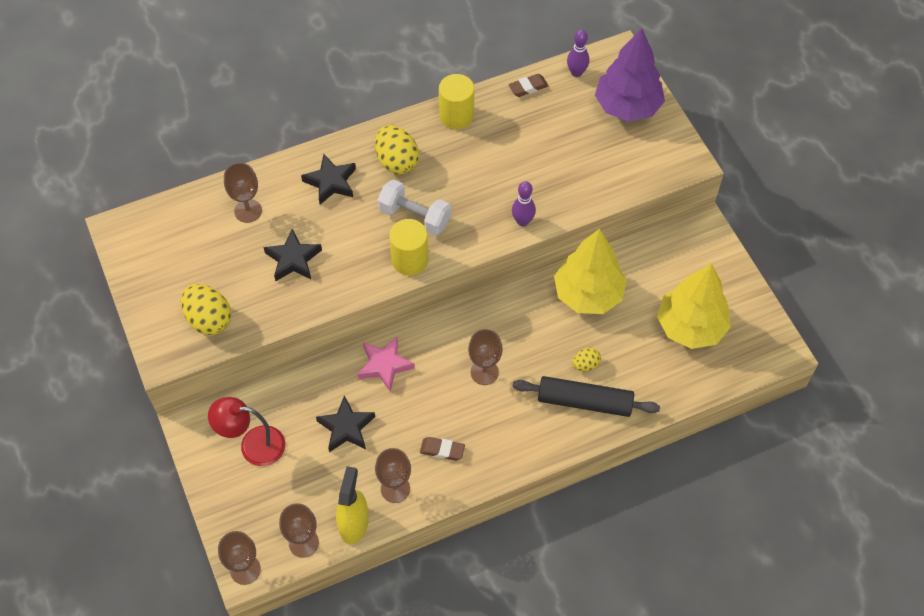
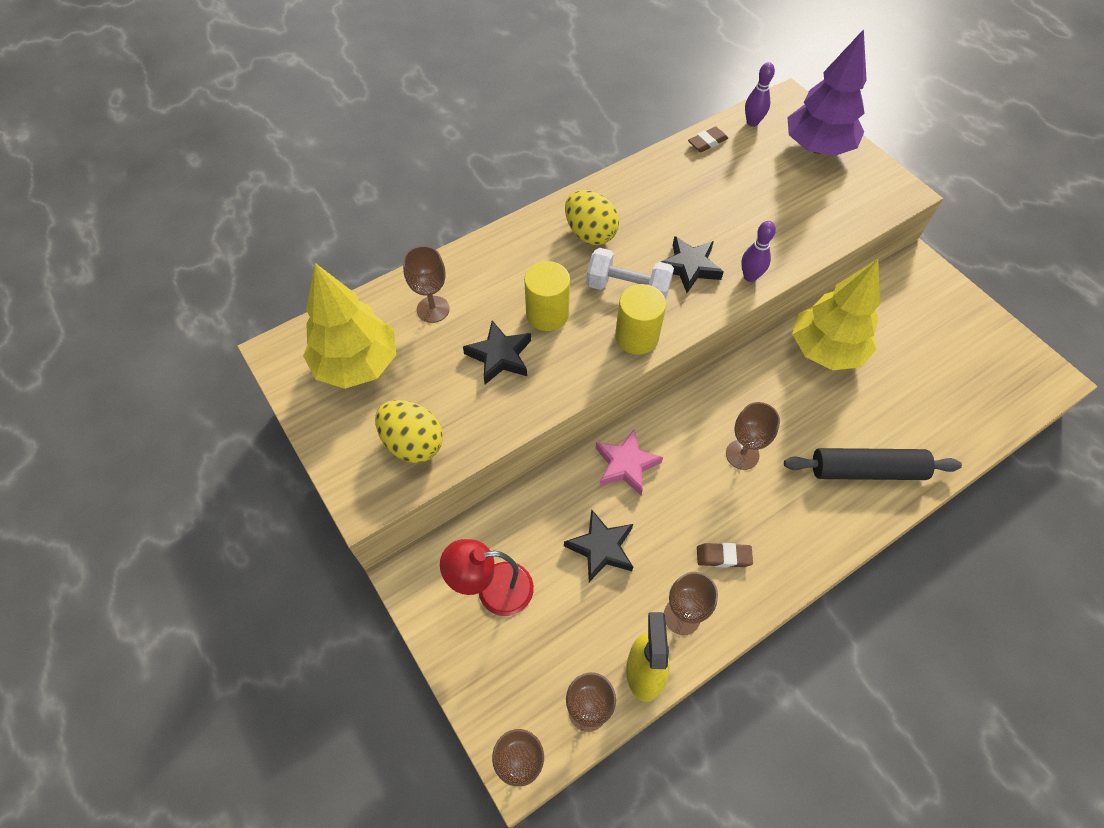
camera: 10 degrees left, 0 degrees up
black star [301,154,356,205] -> black star moved to [661,236,724,293]
yellow cylinder [439,74,474,129] -> yellow cylinder moved to [524,261,570,331]
yellow egg [572,347,601,371] -> none
yellow tree [657,263,731,349] -> yellow tree moved to [303,263,396,389]

